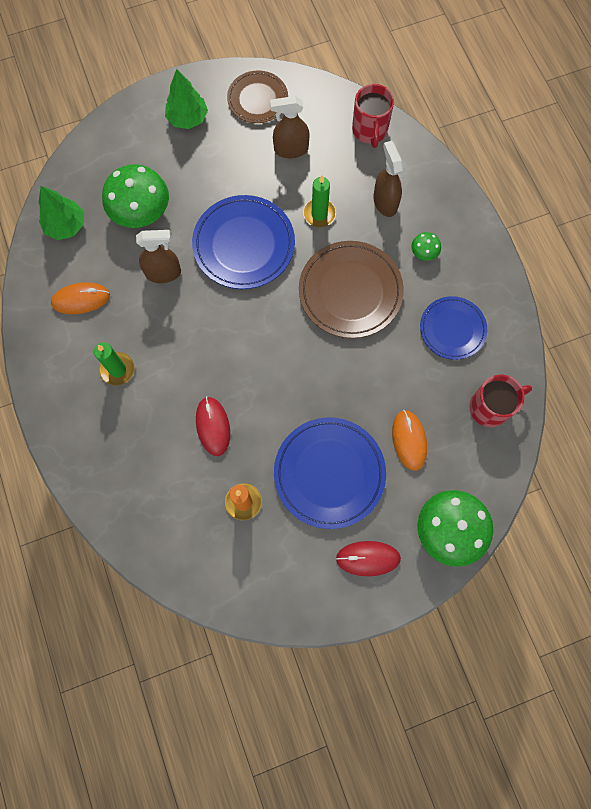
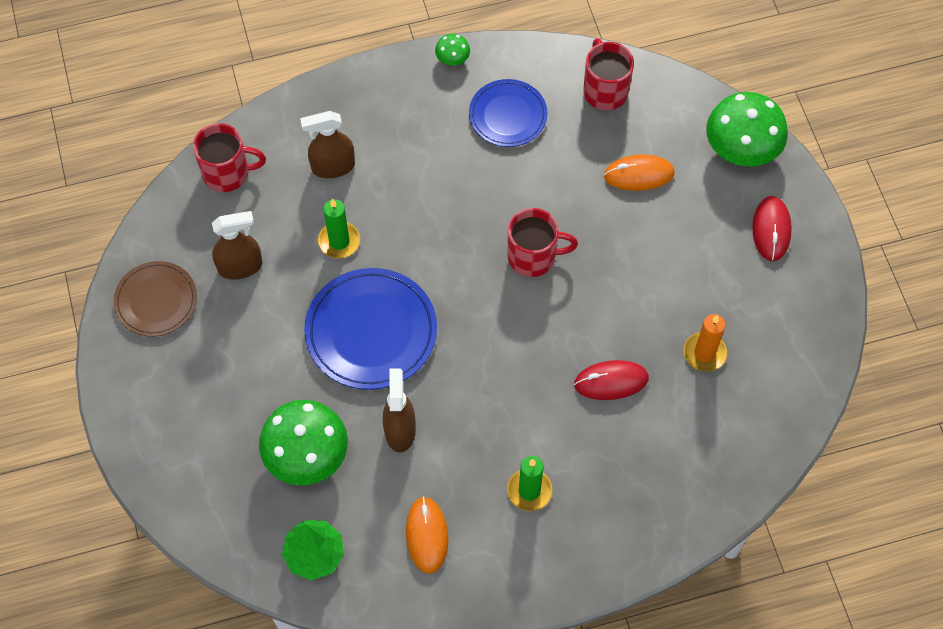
camera: 85 degrees left, 10 degrees down
green tree [165,69,208,129] -> none
brown spray bottle [270,96,310,158] -> brown spray bottle turned 105 degrees counterclockwise [212,211,262,280]
blue plate [274,418,386,529] -> none
brown plate [299,241,404,338] -> none
green mushroom [411,232,441,261] -> green mushroom moved to [435,34,470,66]
none -> red mug [508,208,578,277]

